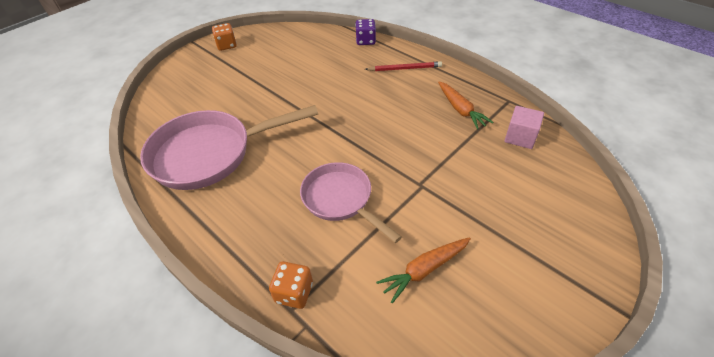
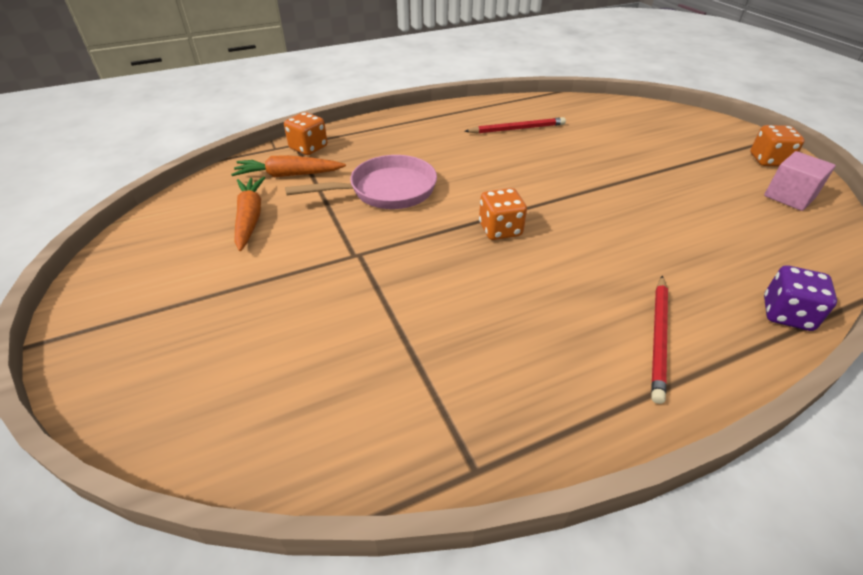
camera: 110 degrees right, 5 degrees down
pink pan [140,105,318,190] -> red pencil [464,117,566,134]
orange carrot [438,81,494,130] -> orange carrot moved to [231,155,346,177]
pink cube [504,106,544,149] -> pink cube moved to [764,151,836,211]
none -> orange dice [479,188,527,240]

